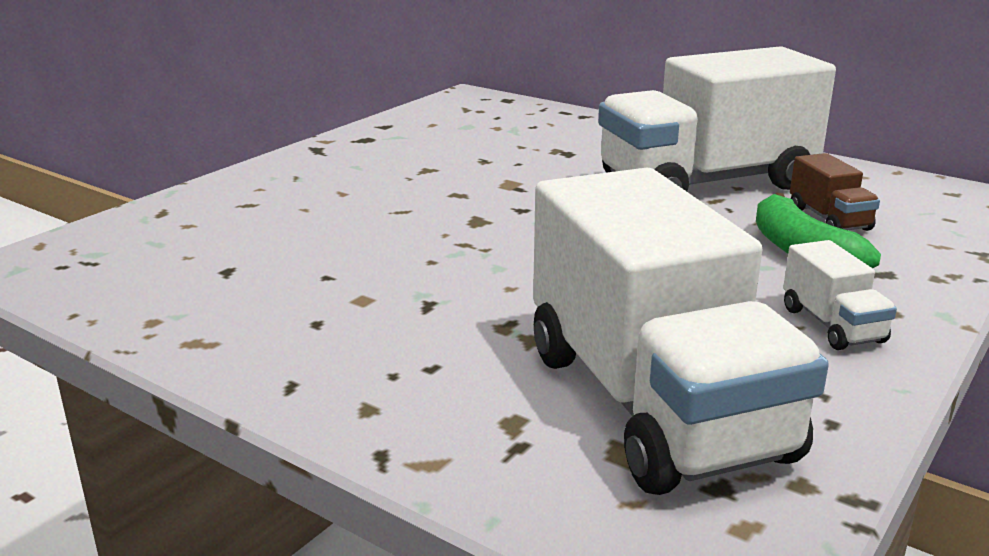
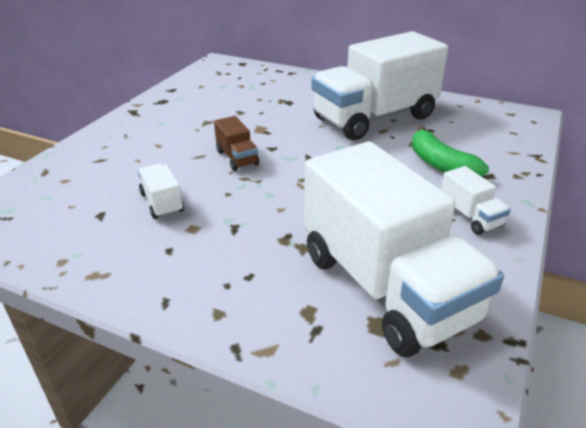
camera: 10 degrees left, 10 degrees up
brown truck [790,153,880,231] -> brown truck moved to [214,116,259,171]
none -> white truck [138,164,184,219]

